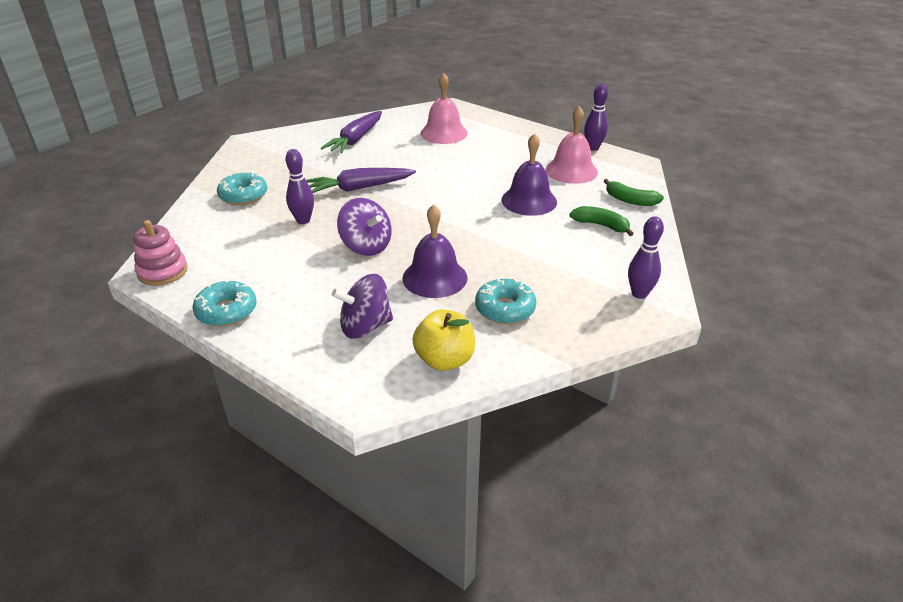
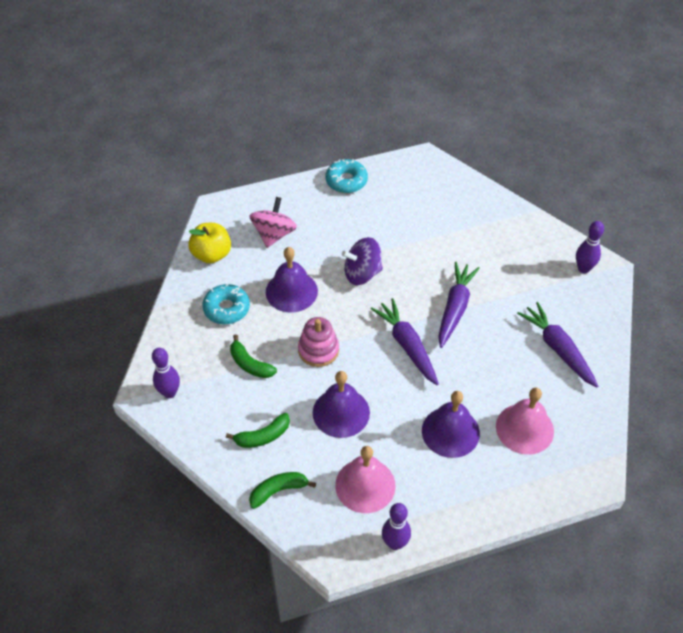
camera: 125 degrees right, 15 degrees up
pink stacking toy [133,220,188,286] -> pink stacking toy moved to [298,317,339,367]
turquoise donut [217,171,267,205] -> none
purple bowling pin [285,149,314,224] -> purple bowling pin moved to [576,221,604,273]
purple spinning top [332,274,393,339] -> pink spinning top [250,197,297,248]
none -> green banana [230,334,277,378]
none -> purple carrot [371,298,439,386]
none -> purple bell [422,391,480,458]

